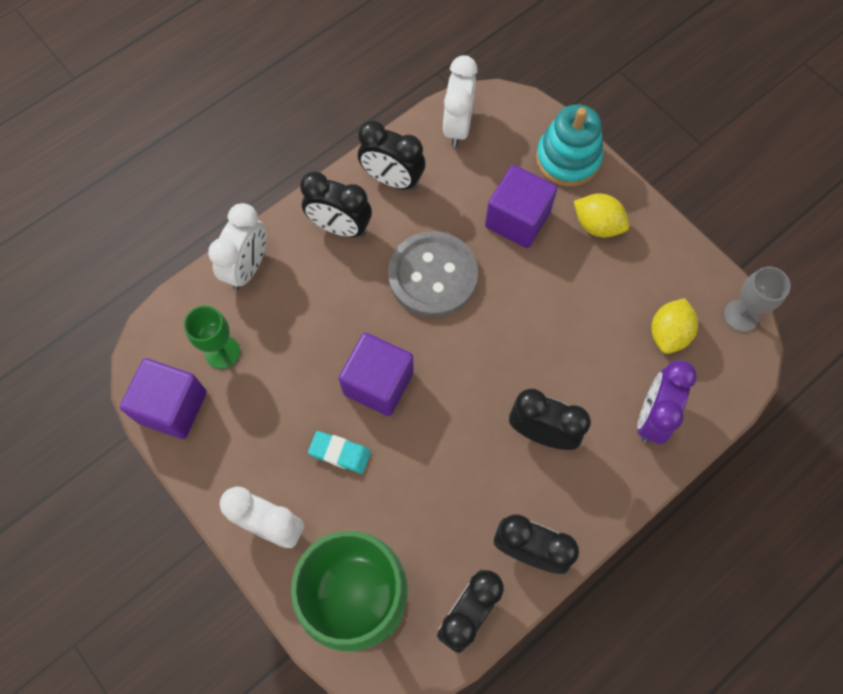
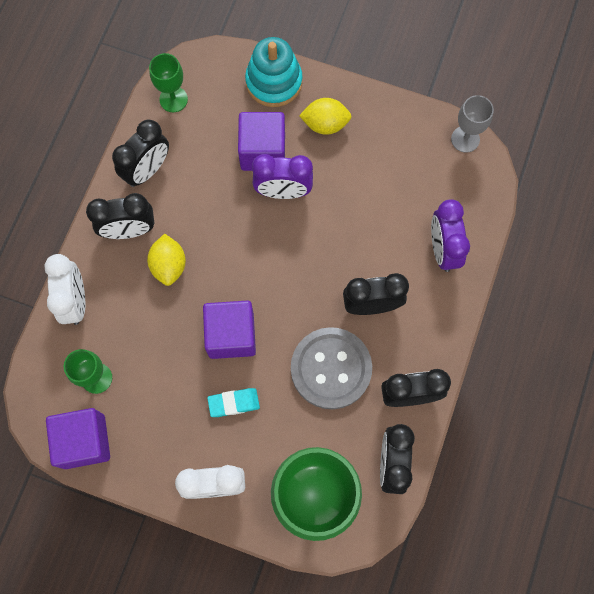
camera: 30 degrees left, 5 degrees up
black clock [358,120,425,190] -> black clock turned 45 degrees counterclockwise [112,120,169,187]
grey button [388,231,478,317] -> grey button moved to [291,327,372,409]
white clock [443,55,478,147] -> green goblet [149,53,188,112]
yellow lemon [651,298,698,354] -> yellow lemon moved to [147,234,186,286]
none -> purple clock [252,154,313,199]

